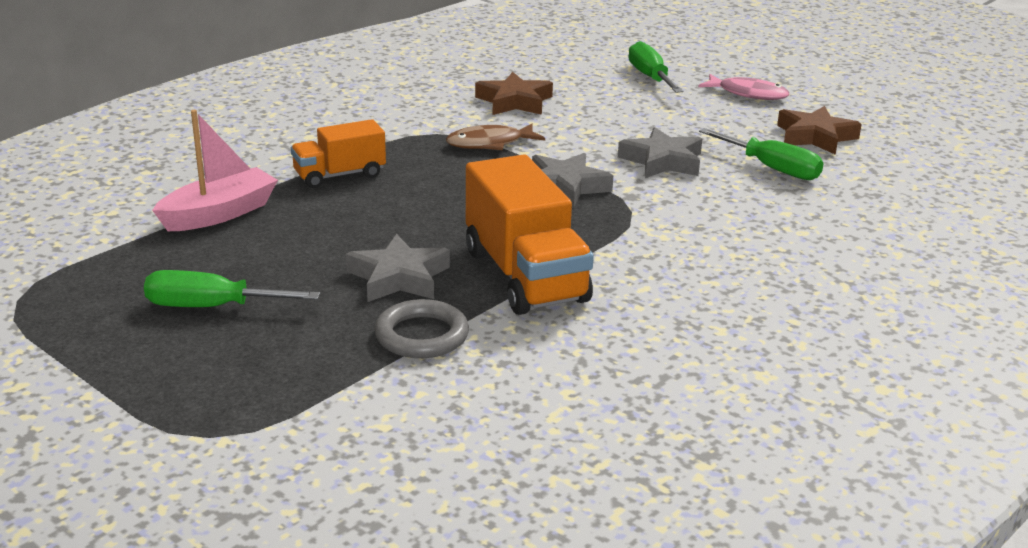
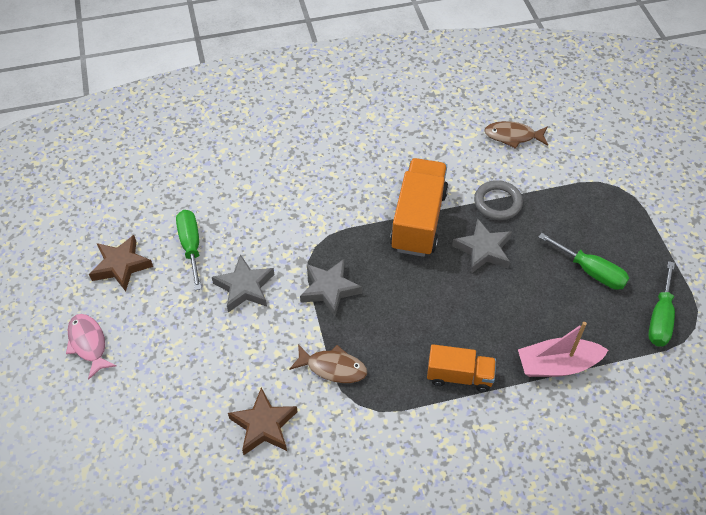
camera: 145 degrees left, 25 degrees up
green screwdriver [628,41,684,93] -> green screwdriver moved to [648,261,675,346]
none -> brown fish [484,121,548,149]

